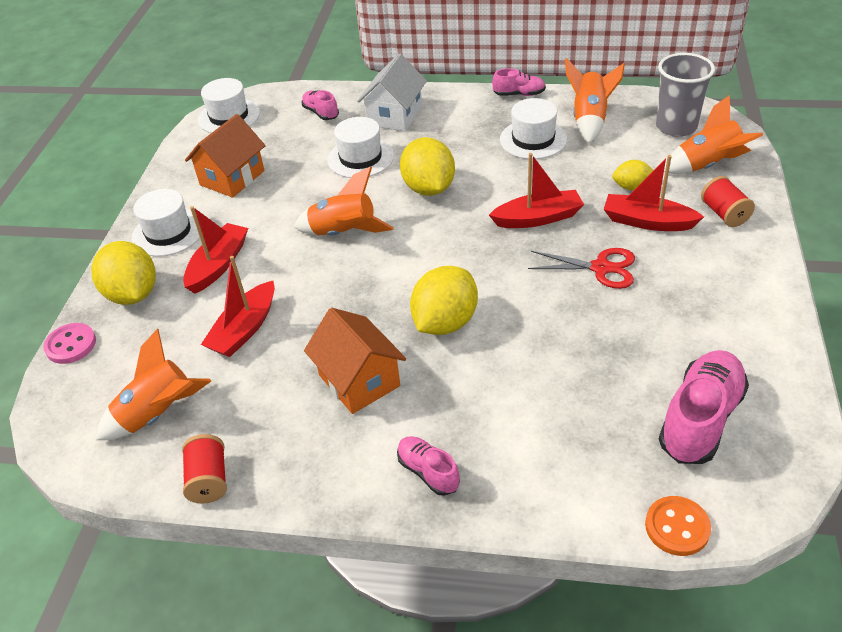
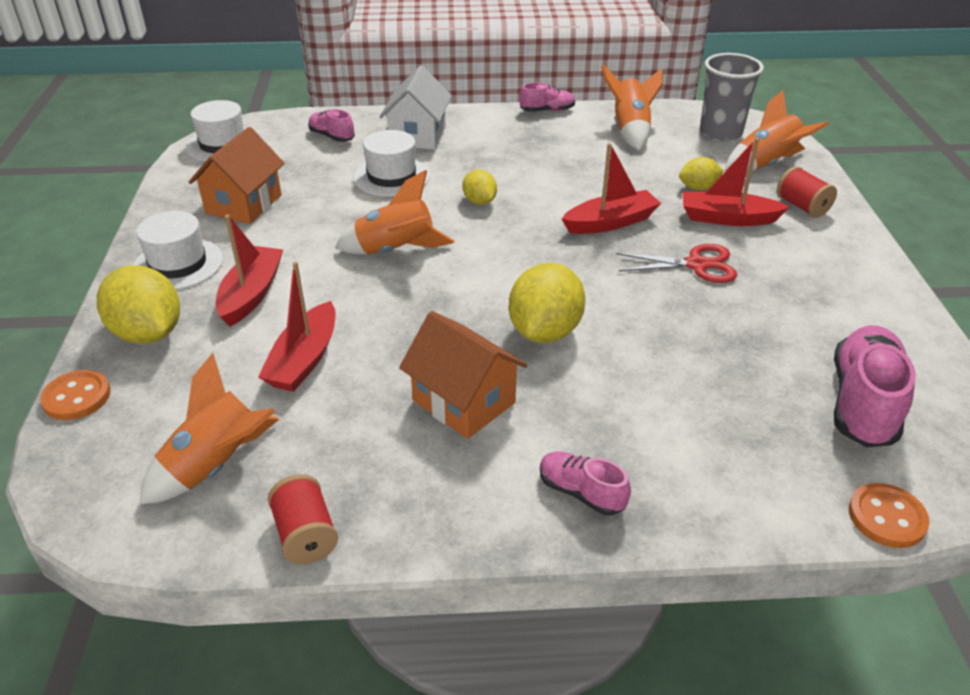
camera: 15 degrees left, 5 degrees down
pink button [43,323,96,364] -> orange button [40,370,110,420]
yellow lemon [400,137,455,196] -> yellow lemon [462,170,497,205], size x0.55
white hat [500,98,567,159] -> none

